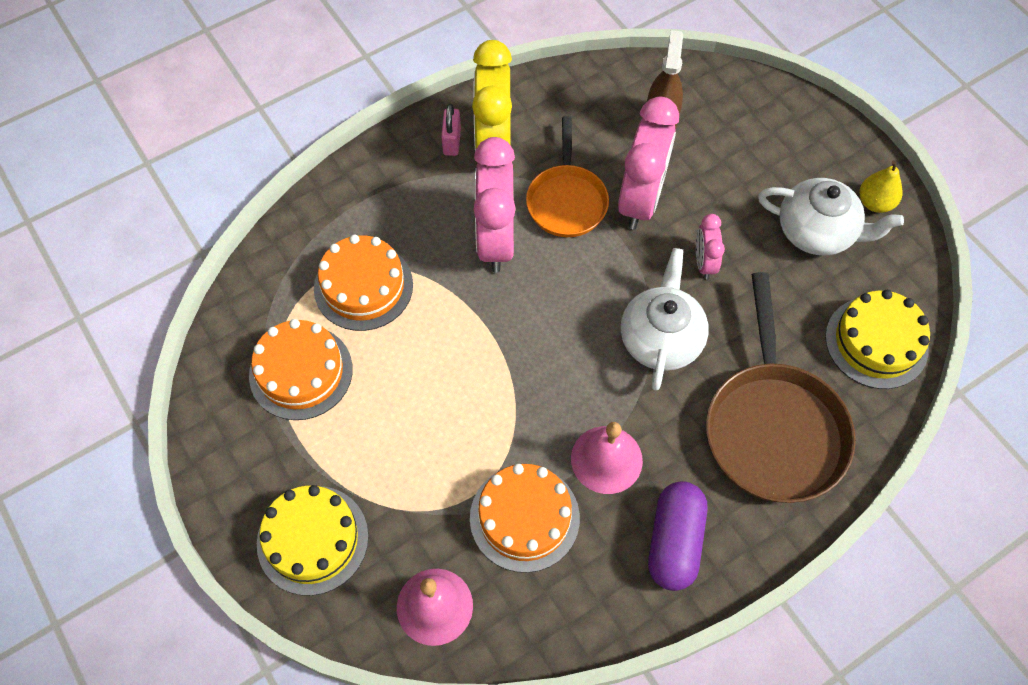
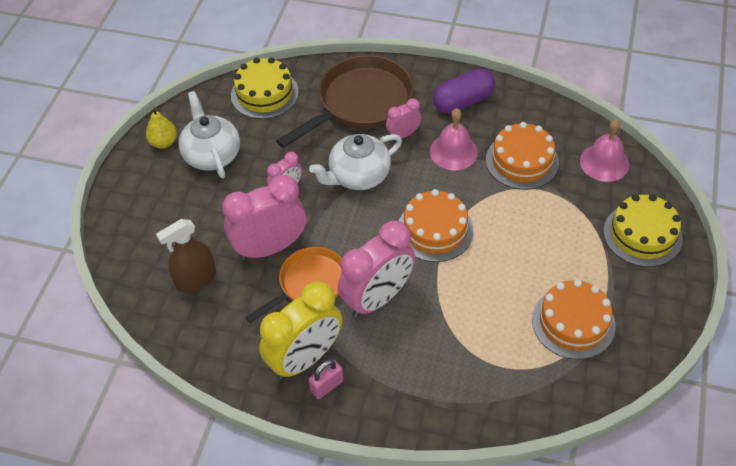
camera: 130 degrees left, 10 degrees down
orange cake [314,235,413,331] -> orange cake moved to [399,189,474,262]
none -> pink clock [386,98,422,141]

